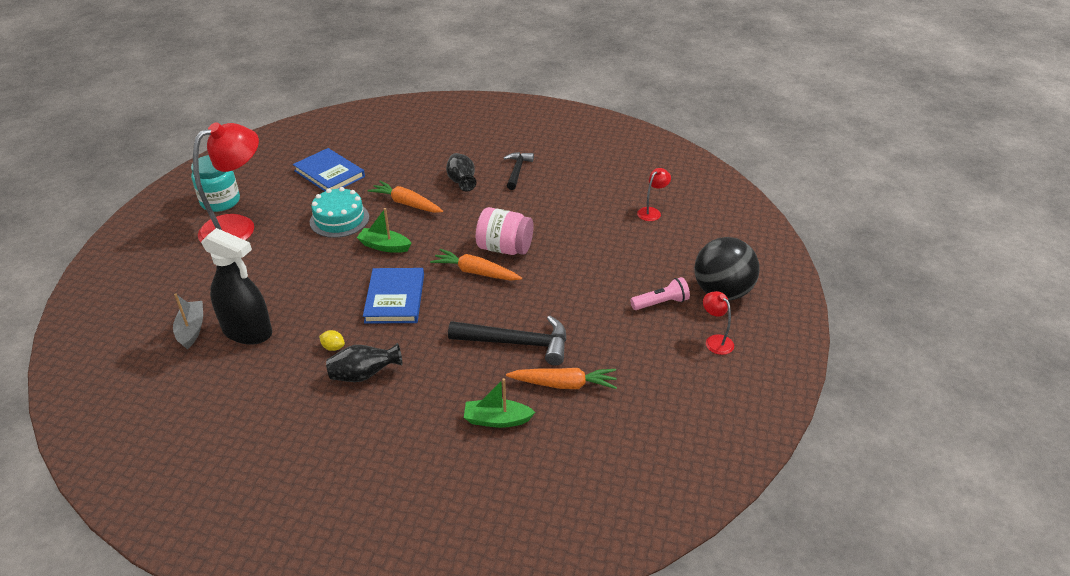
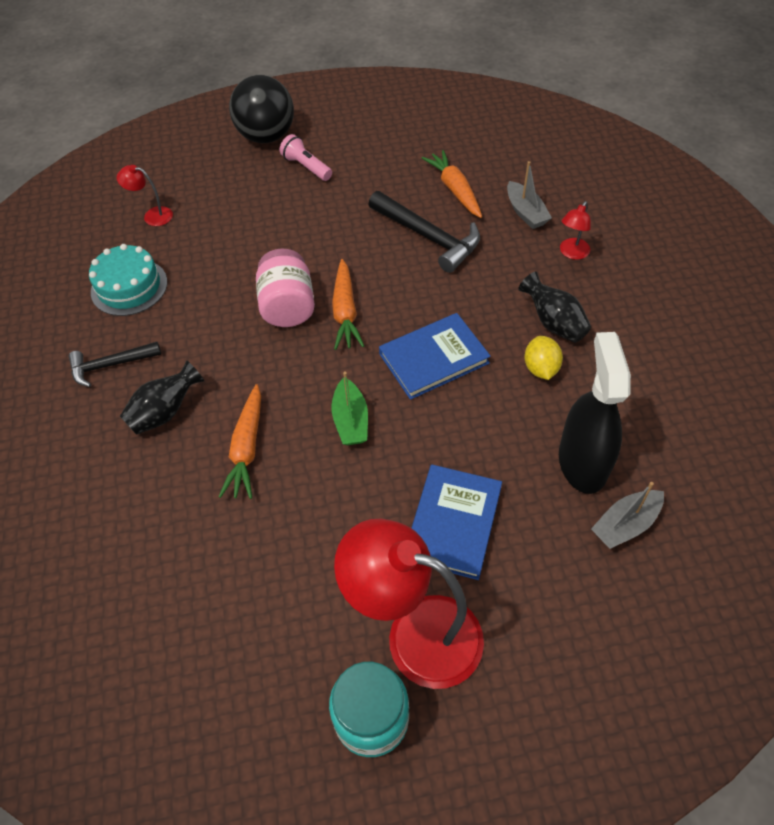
camera: 115 degrees left, 15 degrees up
blue book [293,148,365,191] -> blue book moved to [412,465,502,580]
turquoise cake [310,187,369,238] -> turquoise cake moved to [89,244,167,316]
yellow lemon [319,330,345,351] -> yellow lemon [524,336,563,380], size x1.52
black hammer [448,316,566,366] -> black hammer turned 150 degrees clockwise [368,191,480,273]
green boat [464,378,535,428] -> grey boat [507,161,552,229]
red lamp [703,291,734,355] -> red lamp moved to [560,201,591,260]

